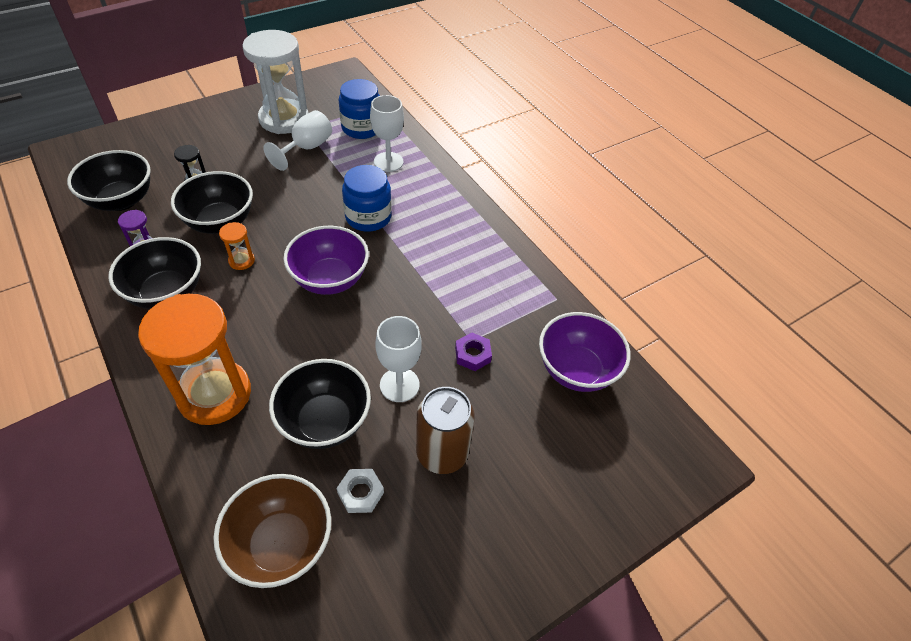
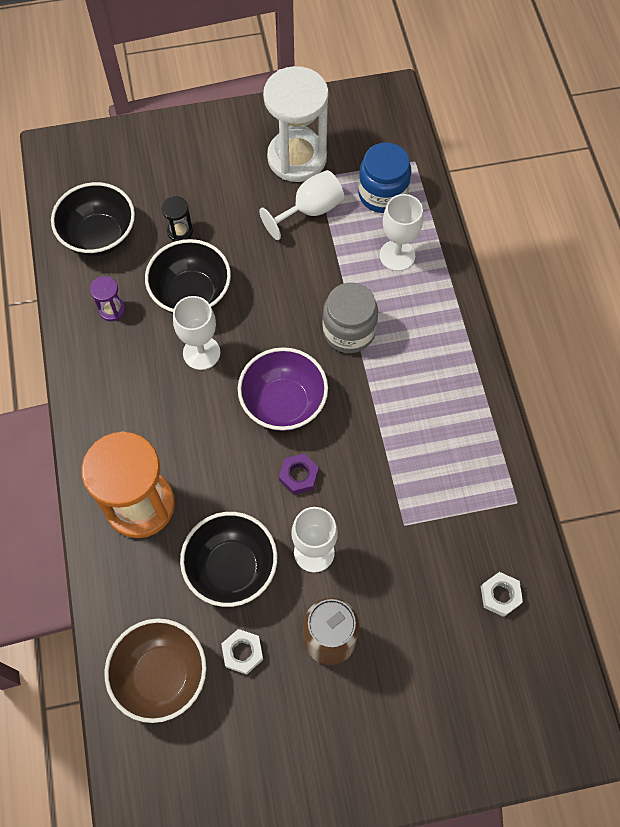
camera: 25 degrees right, 15 degrees up
black bowl [108,237,201,309] -> none
orange hourglass [219,222,255,270] -> white goblet [173,296,220,370]
blue jar [342,165,392,232] -> grey jar [323,282,378,353]
purple nut [455,332,492,371] -> purple nut moved to [279,454,319,495]
purple bowl [539,312,631,392] -> white nut [481,572,523,617]

